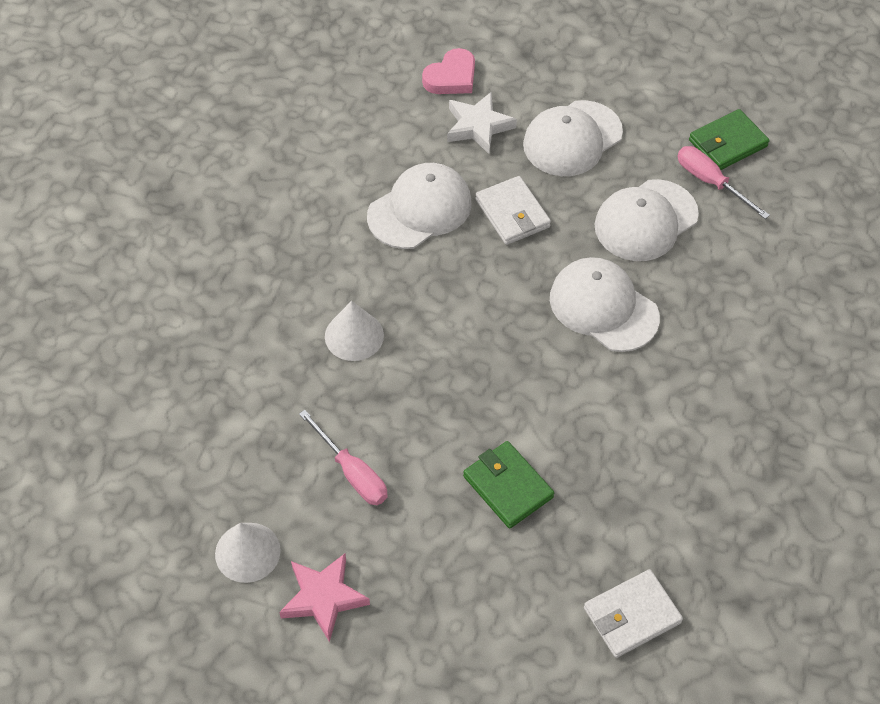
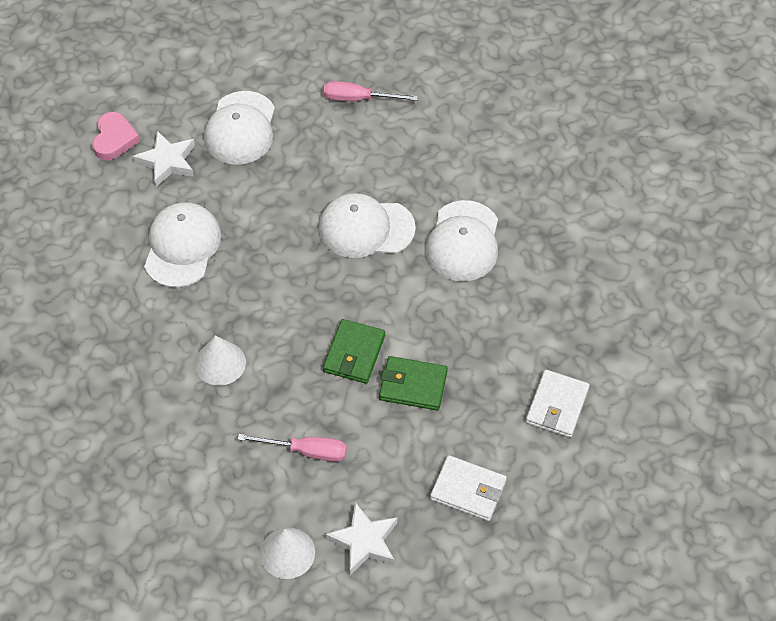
camera: 40 degrees left, 0 degrees up
pink star [279,553,370,642] -> white star [326,502,397,575]
white wallet [475,176,551,245] -> white wallet moved to [430,455,507,521]
white cap [595,179,699,261] -> white cap moved to [426,200,498,281]
green wallet [689,109,769,170] -> green wallet moved to [323,319,385,384]

